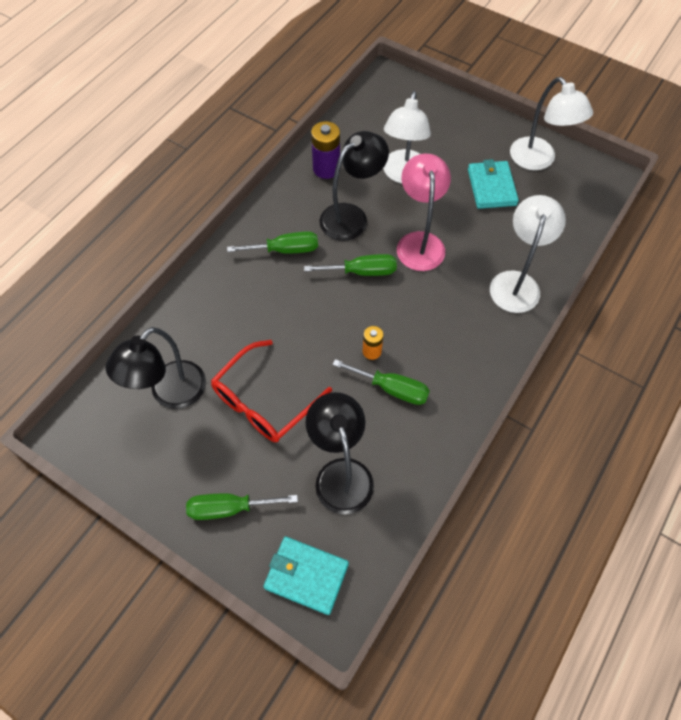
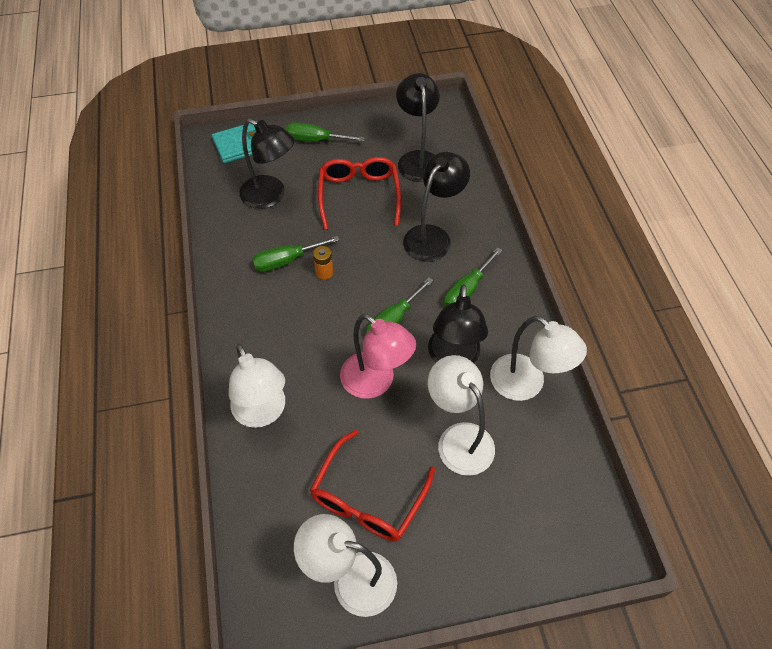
camera: 135 degrees right, 5 degrees down
green screwdriver [186,493,298,520] -> green screwdriver turned 120 degrees counterclockwise [286,122,365,142]
purple battery [311,121,340,179] -> white lamp [490,316,587,401]
turquoise wallet [468,159,519,209] -> red glasses [310,430,435,541]
none -> black lamp [403,152,470,262]

